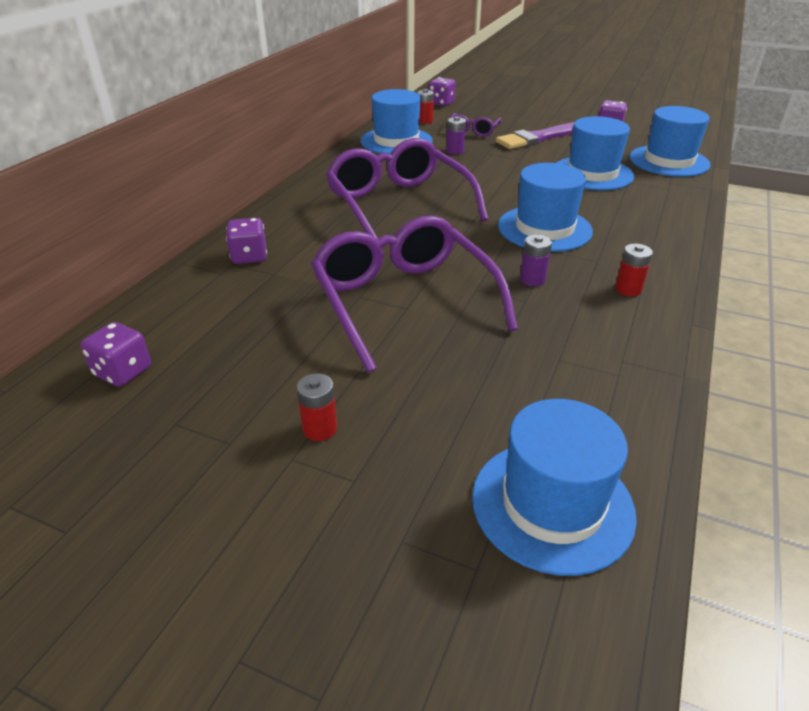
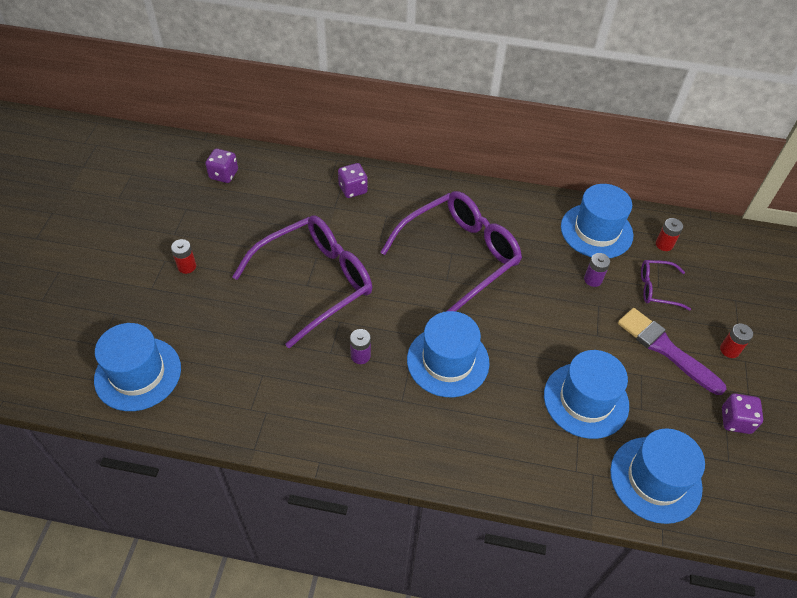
camera: 75 degrees right, 15 degrees up
purple dice [428,77,456,106] -> none
red battery [615,244,653,296] -> red battery moved to [720,324,753,358]

